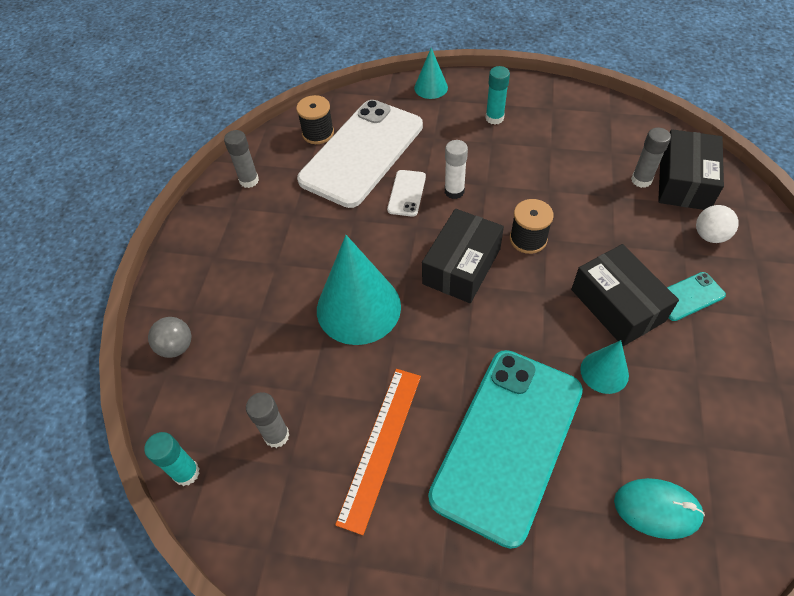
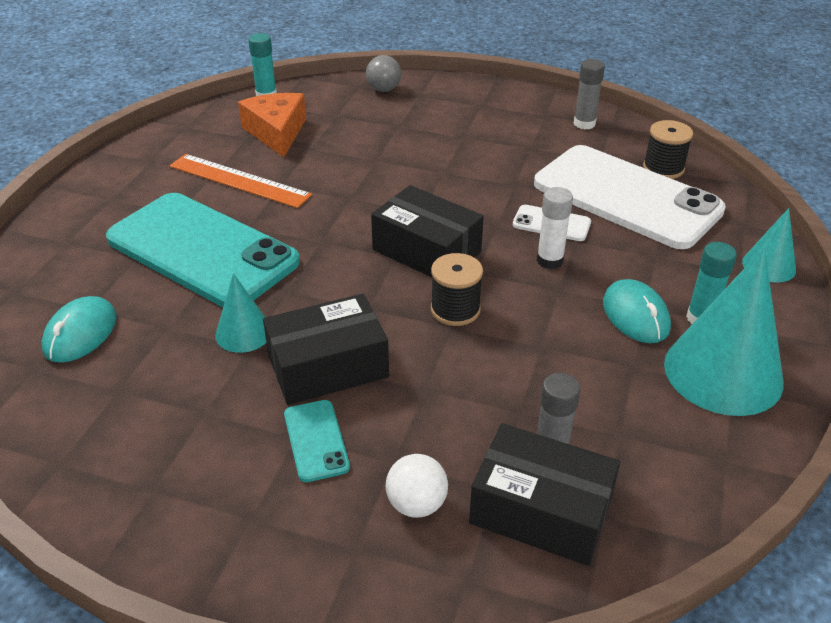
camera: 95 degrees right, 15 degrees down
grey glue stick [246,392,290,448] -> orange cheese [238,93,306,157]
turquoise cone [317,235,401,345] -> turquoise cone moved to [664,247,783,416]
none -> turquoise mouse [603,279,671,343]

